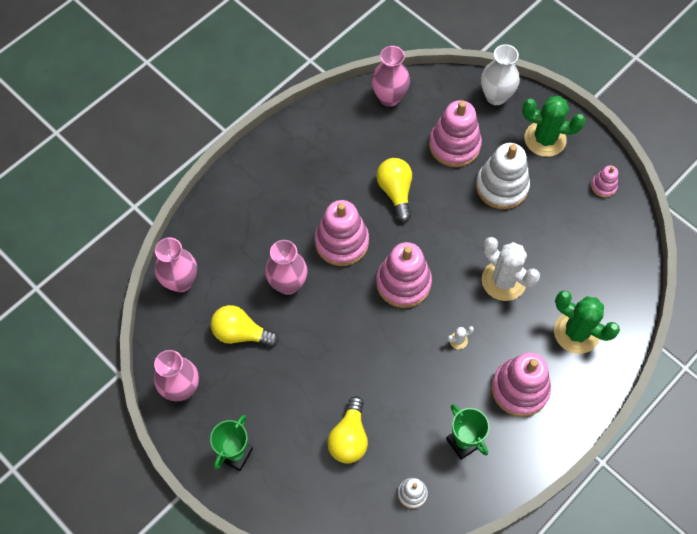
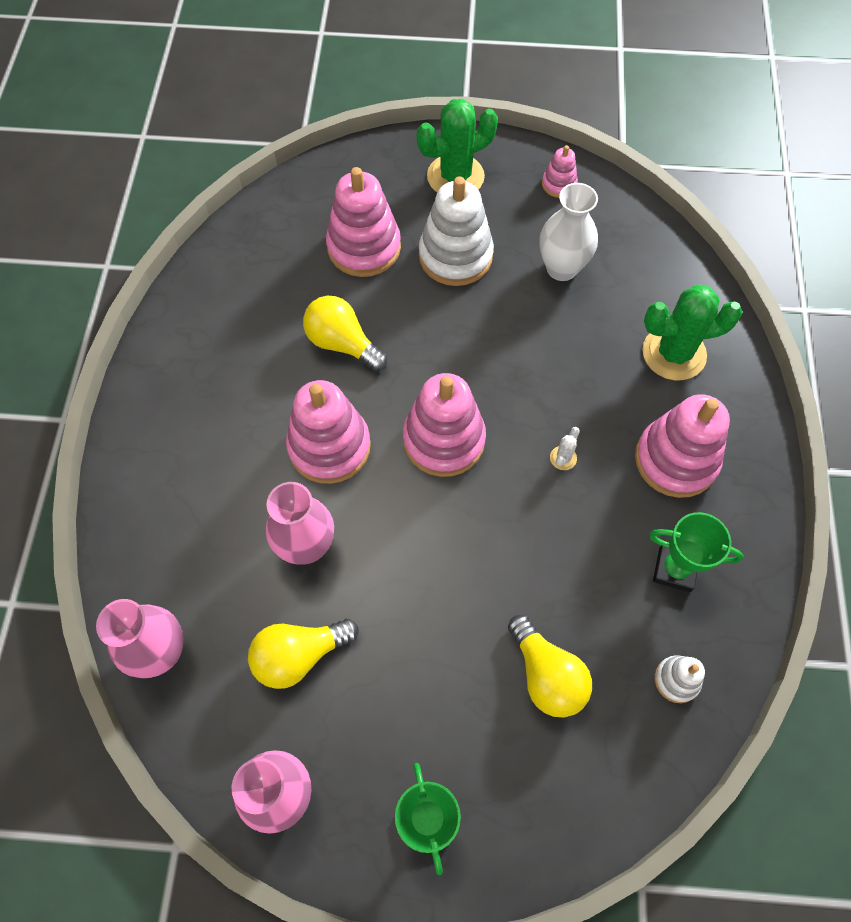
camera: 40 degrees left, 0 degrees up
pink vase [372,46,410,107] -> none
white vase [481,44,520,105] -> white vase moved to [539,183,598,281]
white cactus [482,237,540,301] -> none

